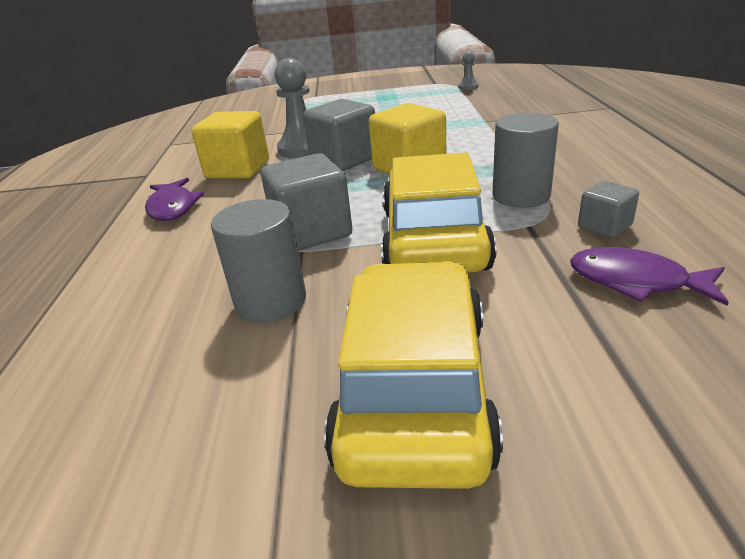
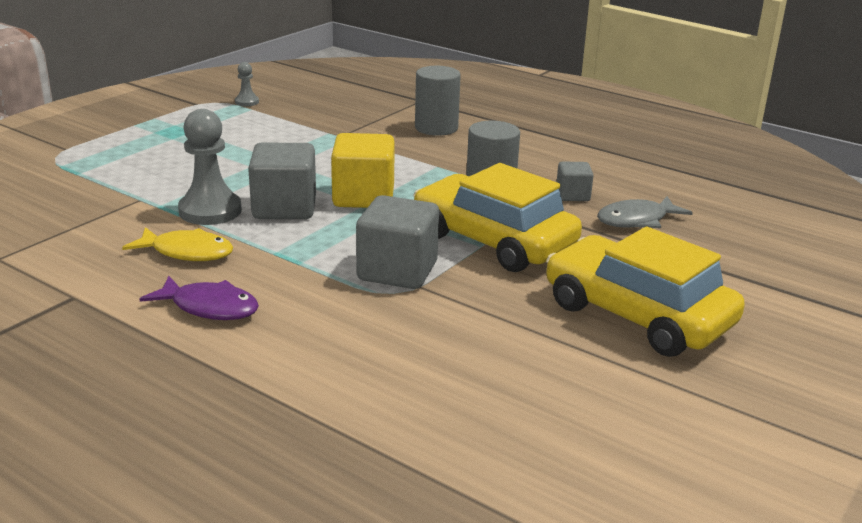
camera: 55 degrees left, 5 degrees down
yellow cube [192,111,269,179] -> yellow fish [122,227,233,261]
grey cylinder [211,199,306,322] -> grey cylinder moved to [415,66,461,136]
purple fish [570,247,729,306] -> grey fish [597,196,693,228]

